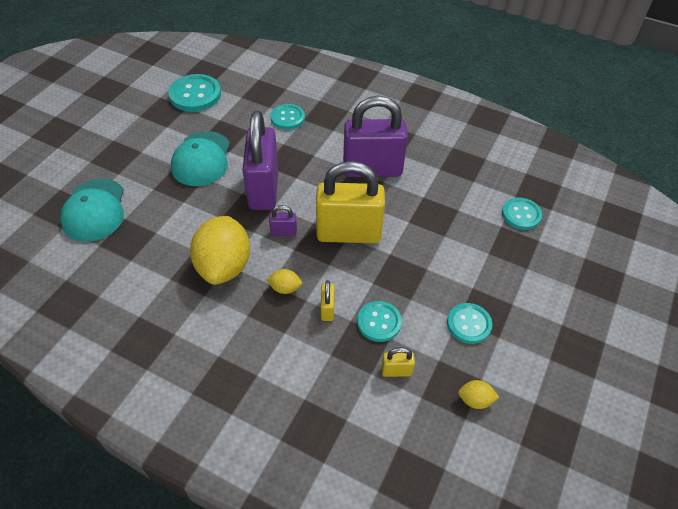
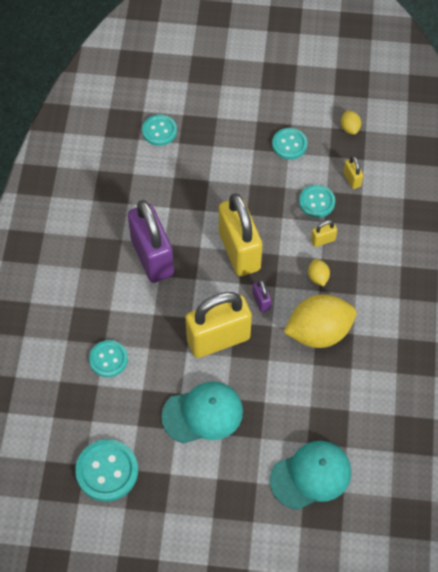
camera: 110 degrees left, 10 degrees up
purple padlock [242,111,278,210] -> yellow padlock [186,292,252,358]

